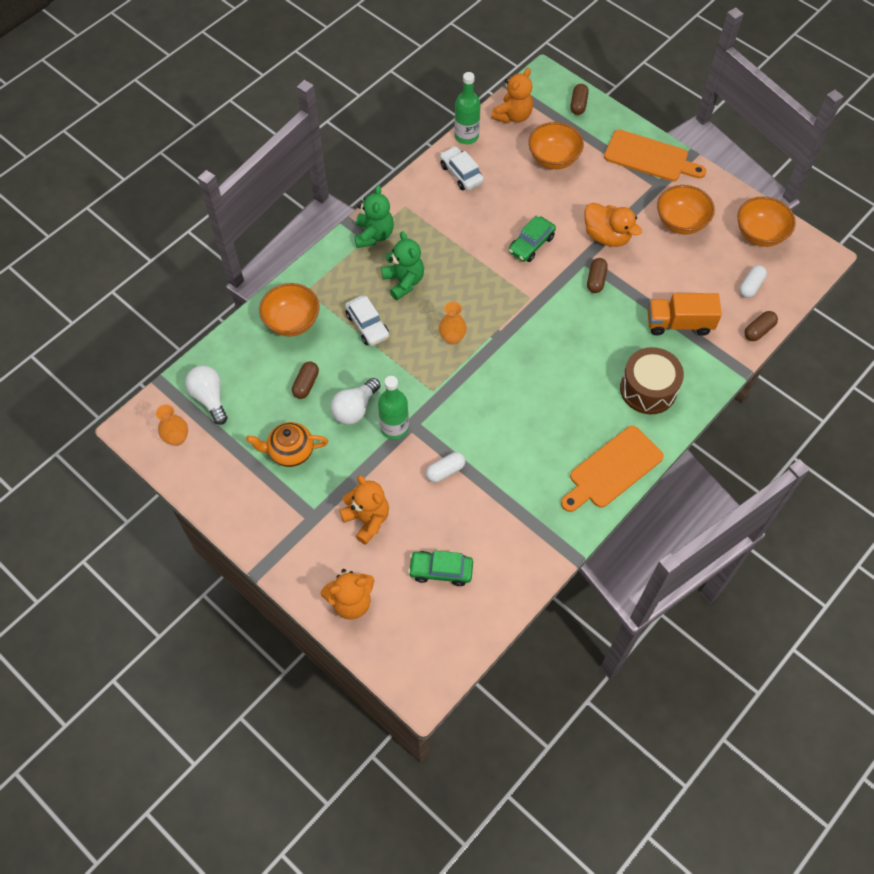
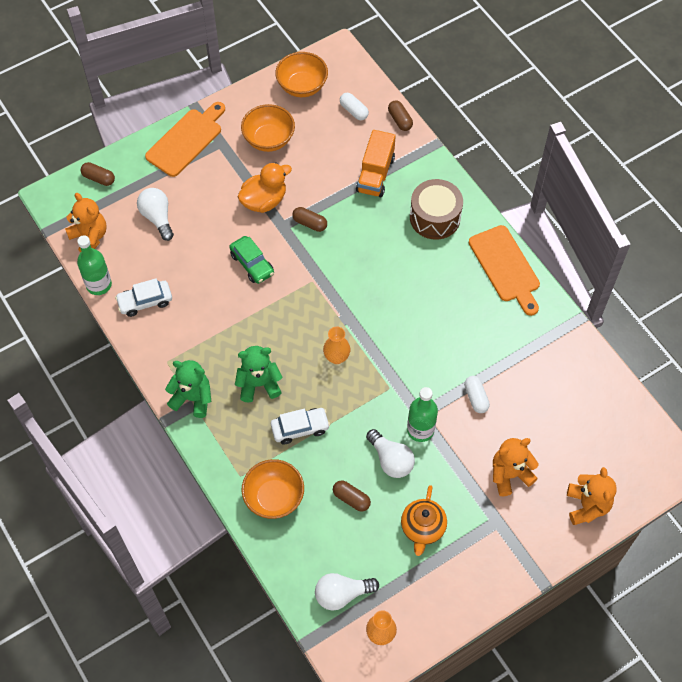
camera: 75 degrees left, 0 degrees up
green car [408,550,473,586] -> none
orange bowl [528,122,584,169] -> white light bulb [137,188,174,241]

